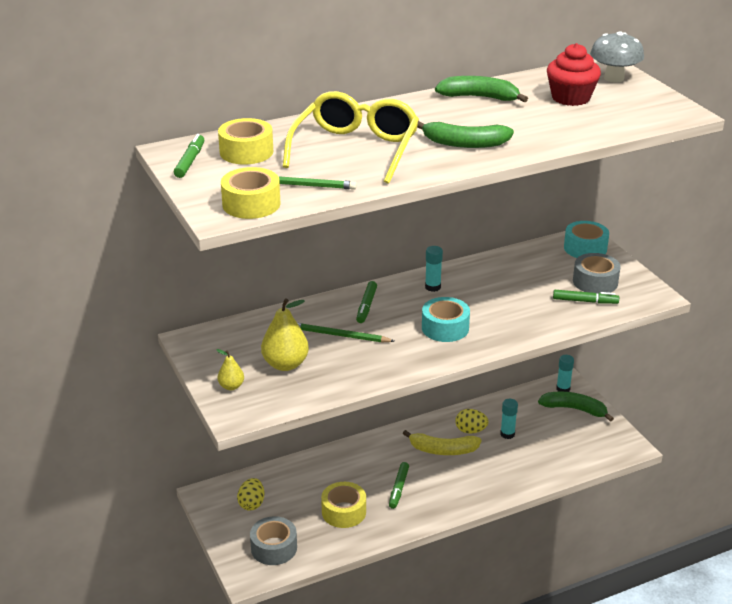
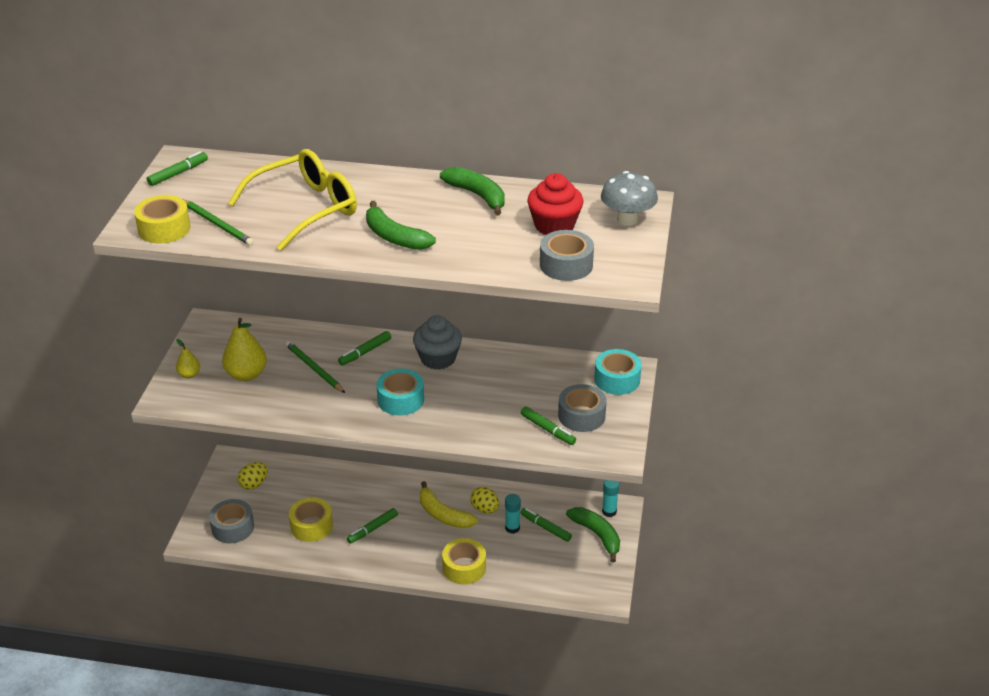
camera: 35 degrees right, 5 degrees up
yellow tape [218,118,273,165] -> yellow tape moved to [442,538,486,585]
turquoise glue stick [425,246,443,292] -> grey cupcake [413,315,462,370]
none -> green marker [521,508,572,542]
none -> grey tape [540,230,594,281]

